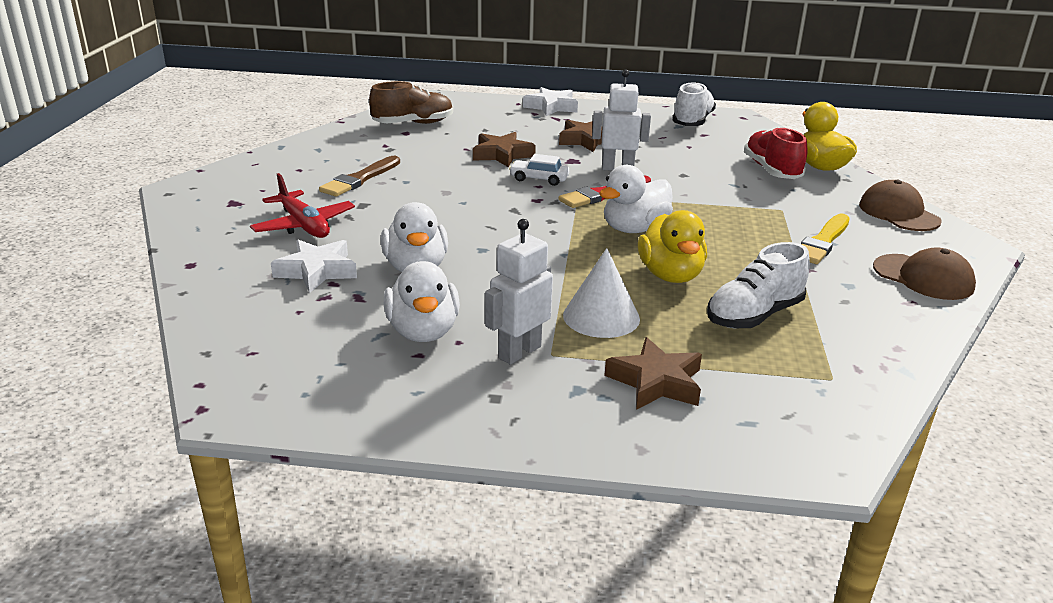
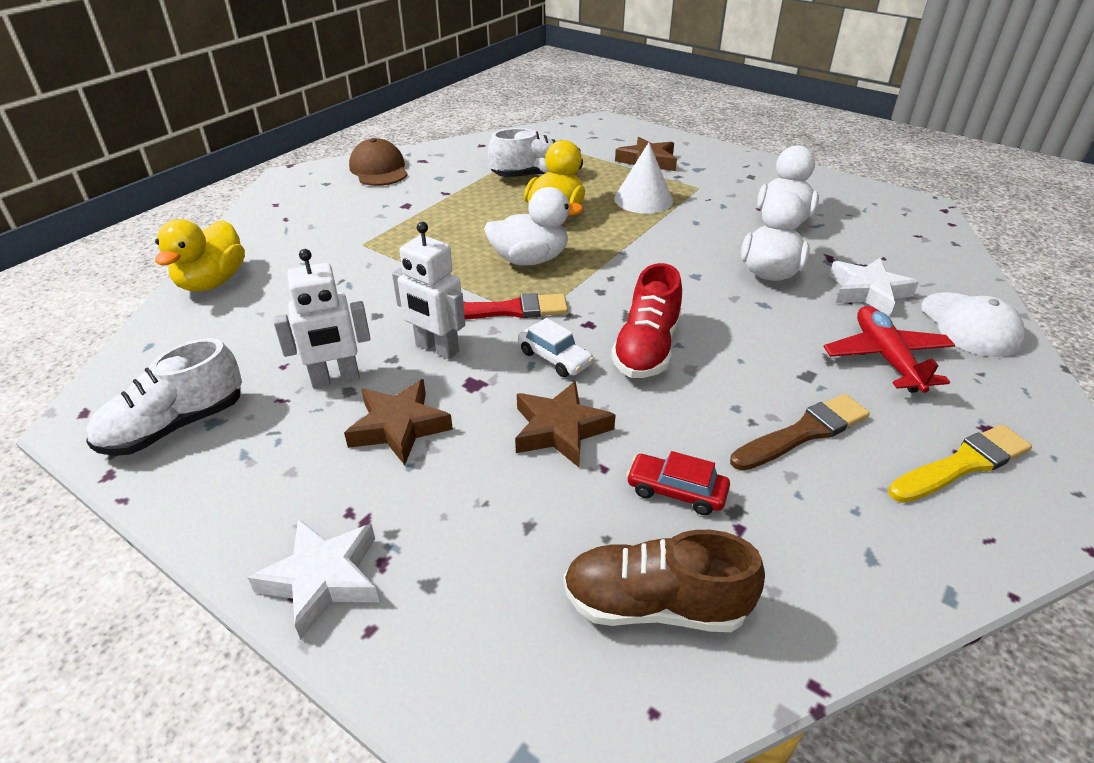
camera: 150 degrees left, 10 degrees up
white robot [485,219,553,365] -> white robot moved to [273,249,371,388]
red shoe [744,127,808,179] -> red shoe moved to [611,263,682,378]
yellow brush [801,214,849,264] -> yellow brush moved to [888,424,1032,503]
brown cap [859,180,942,231] -> none
none -> red car [626,451,730,515]
none -> white cap [922,292,1025,357]

